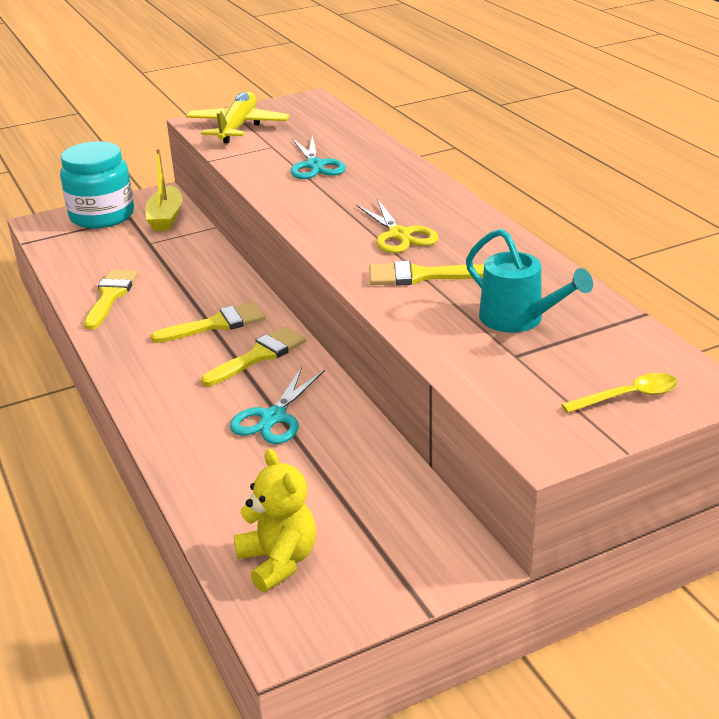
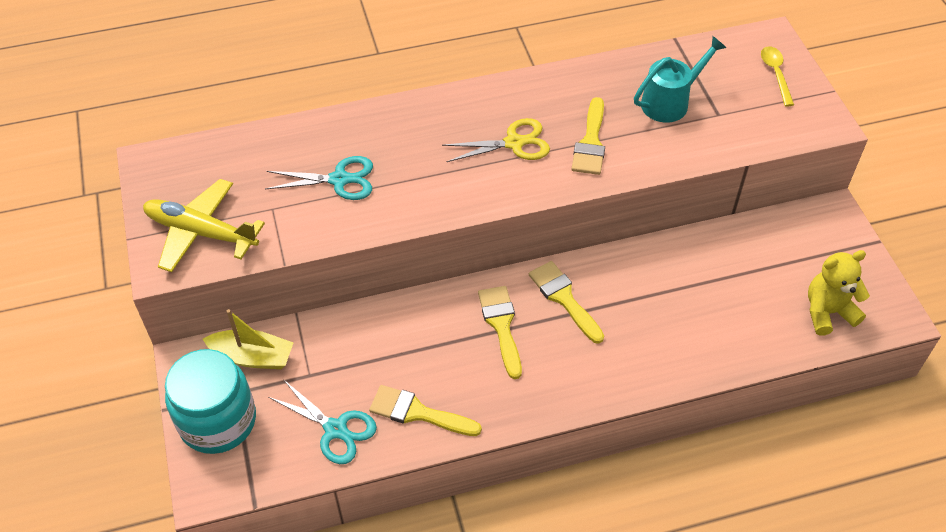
camera: 80 degrees left, 20 degrees up
turquoise scissors [230,367,325,444] -> turquoise scissors moved to [268,379,377,464]

